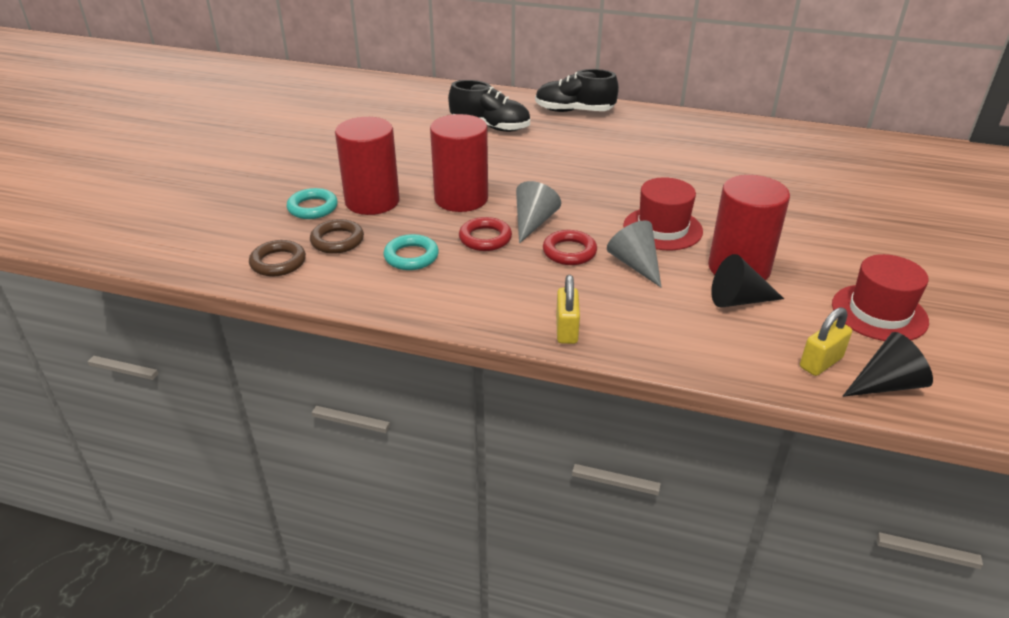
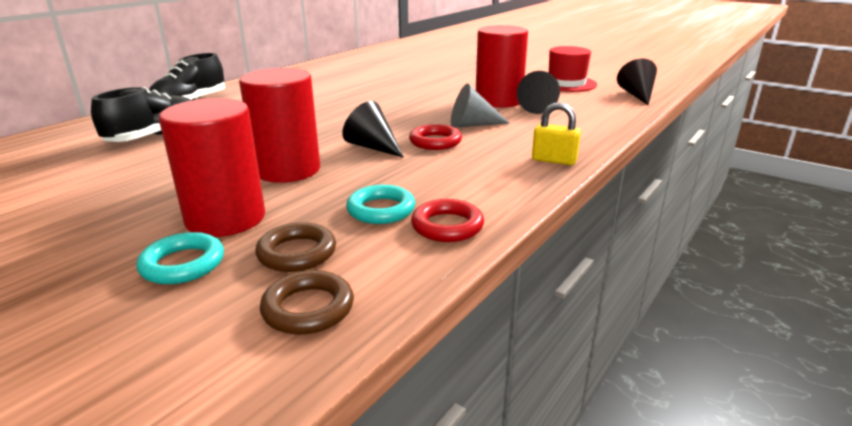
camera: 70 degrees left, 10 degrees down
red ring [459,217,512,251] -> red ring moved to [411,199,484,242]
grey cone [516,181,561,244] -> black cone [342,101,404,158]
red hat [623,177,703,250] -> none
yellow padlock [800,307,852,376] -> none

